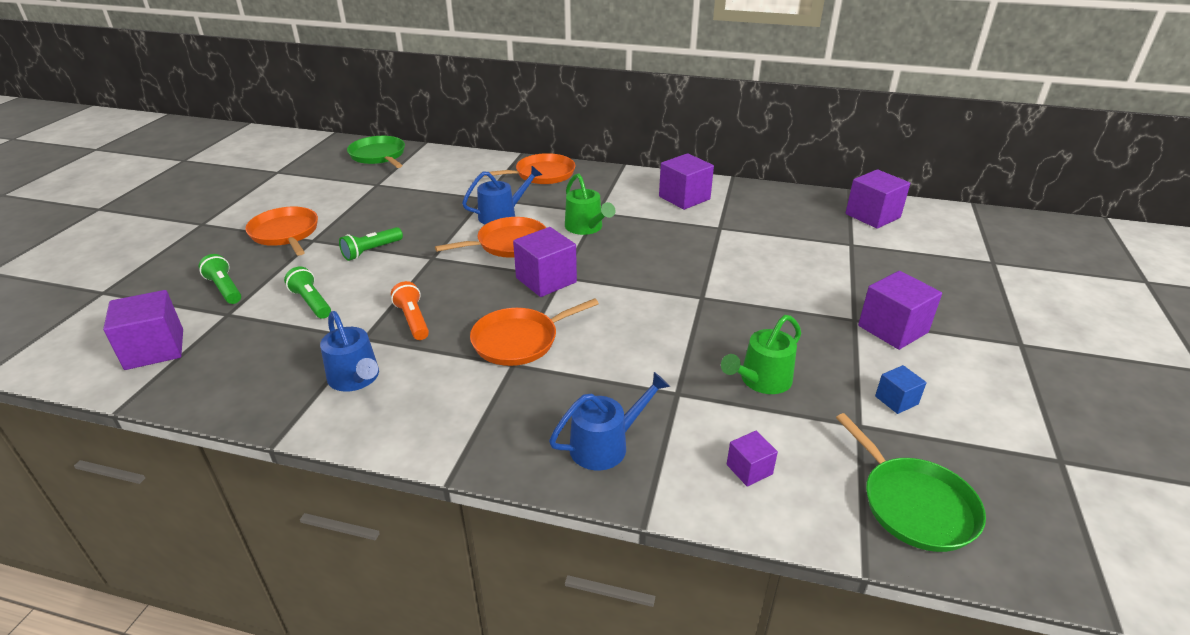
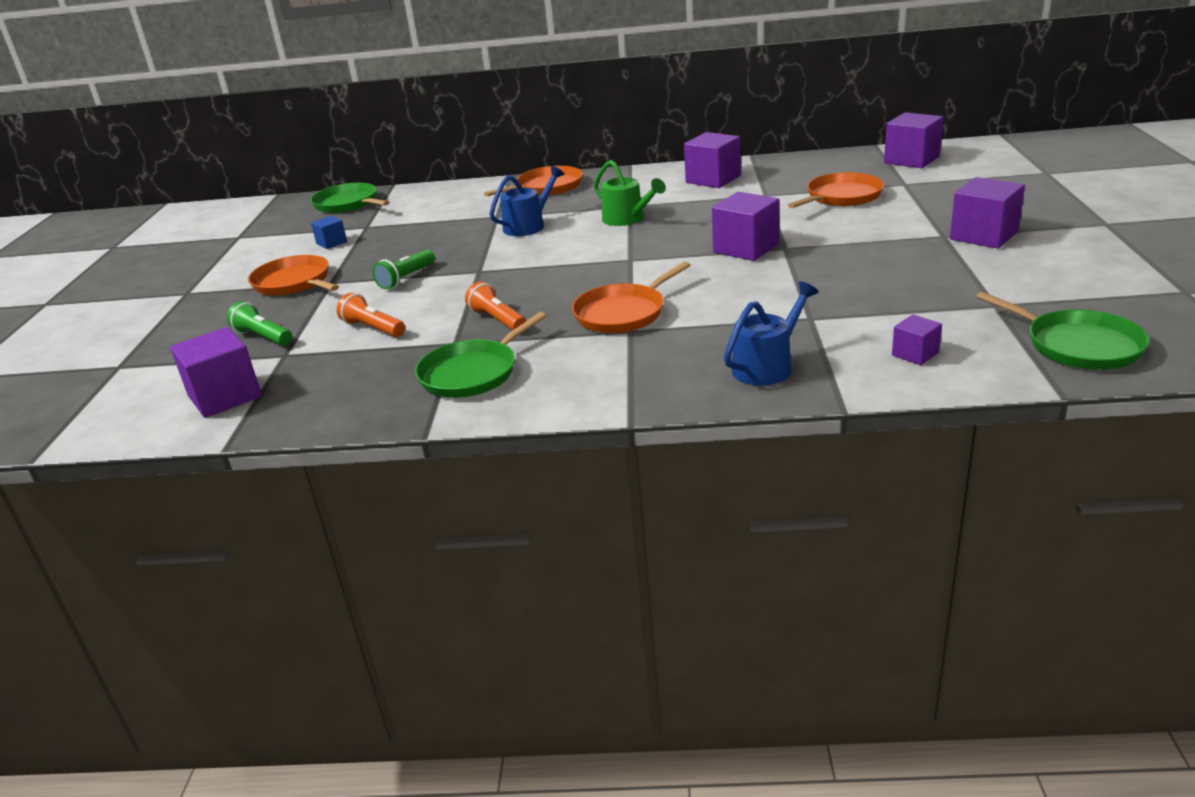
camera: 10 degrees left, 5 degrees down
green flashlight [284,266,331,319] -> orange flashlight [337,293,405,337]
blue watering can [320,311,379,392] -> green pan [415,312,546,398]
orange pan [435,217,546,258] -> orange pan moved to [788,172,884,208]
purple cube [513,227,577,297] -> purple cube moved to [712,192,780,261]
green watering can [721,315,801,394] -> none
blue cube [875,365,927,414] -> blue cube moved to [311,216,347,249]

